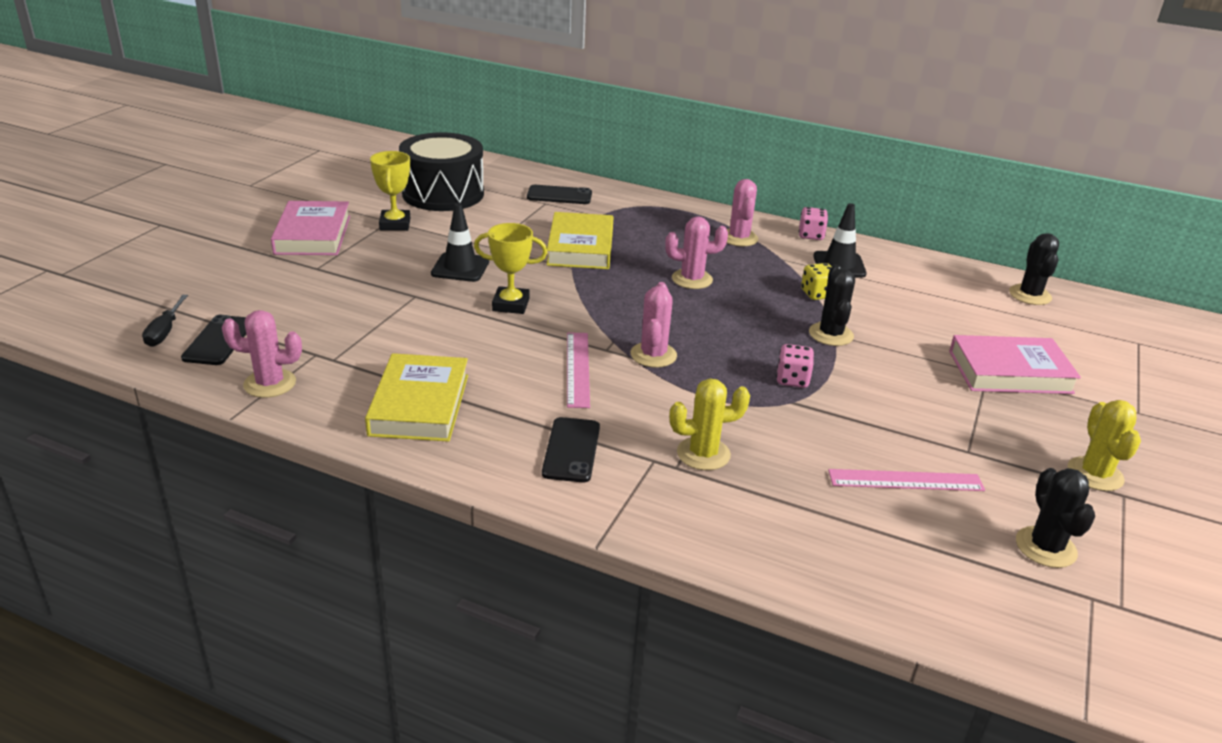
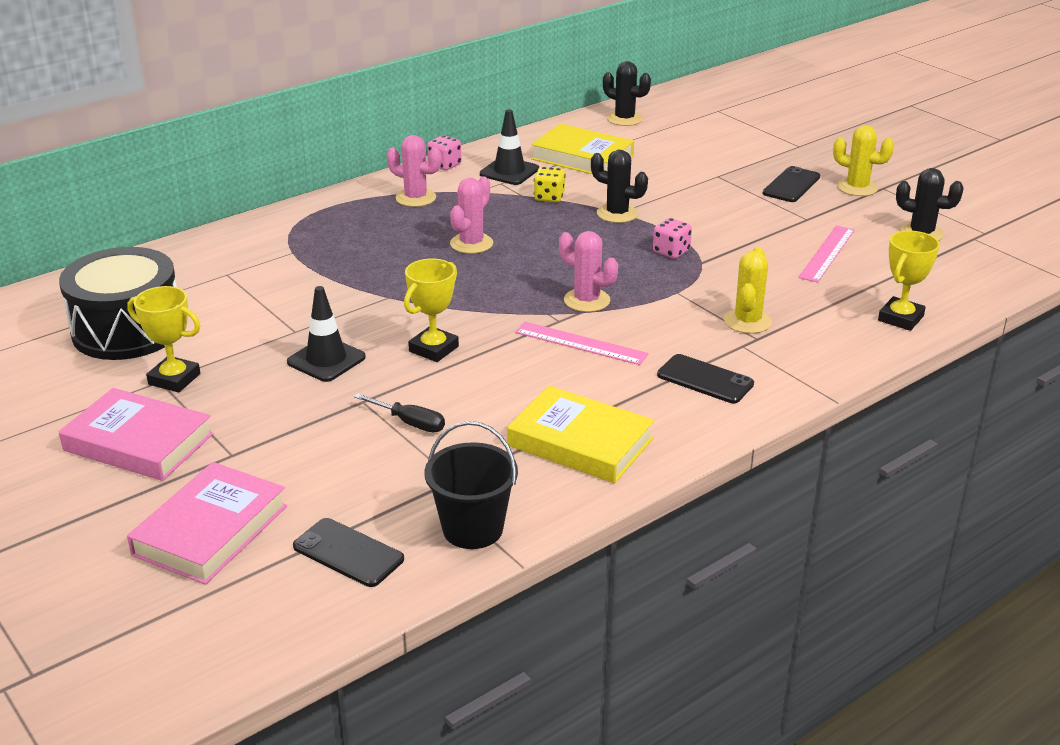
camera: 60 degrees left, 0 degrees up
black screwdriver [142,295,188,347] -> black screwdriver moved to [354,393,445,432]
pink cactus [222,310,302,398] -> black bucket [425,421,518,549]
black phone [527,185,592,204] -> black phone moved to [763,166,820,202]
yellow book [547,212,614,269] -> yellow book moved to [531,124,634,174]
pink book [949,335,1081,394] -> pink book moved to [127,462,287,585]
none -> yellow trophy [878,230,940,331]

